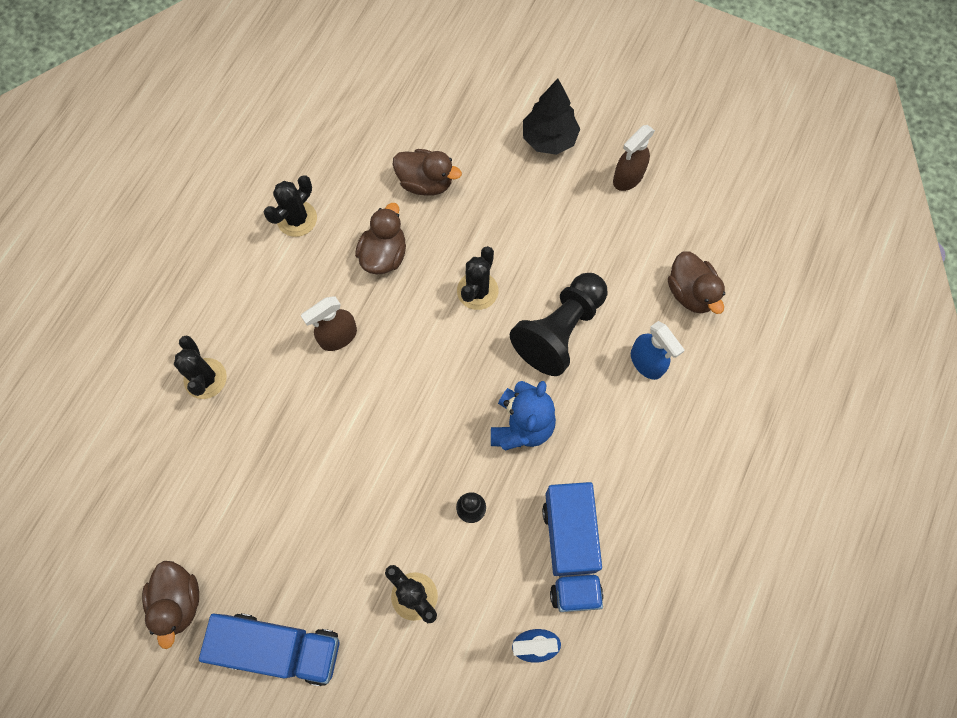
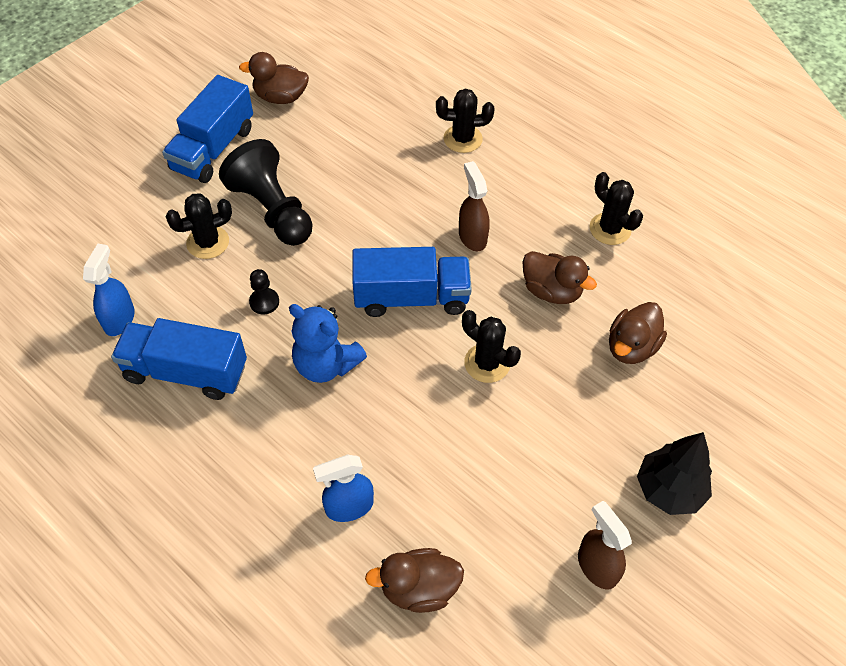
camera: 105 degrees right, 15 degrees down
black pawn [510,273,607,376] -> black pawn moved to [219,139,312,246]
none -> blue truck [352,247,472,317]

